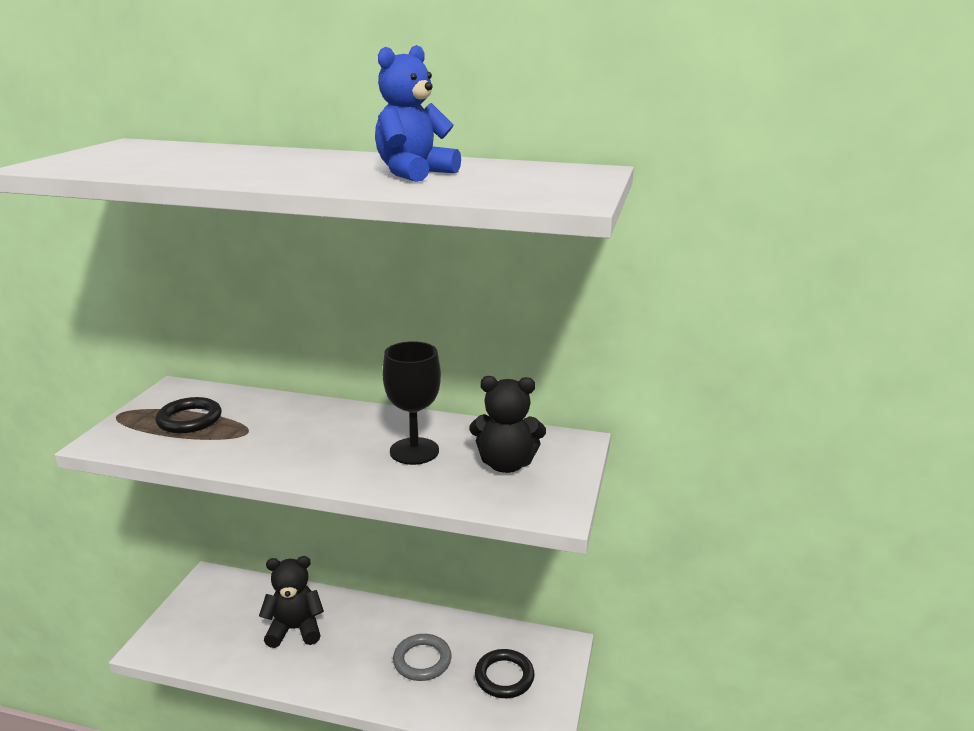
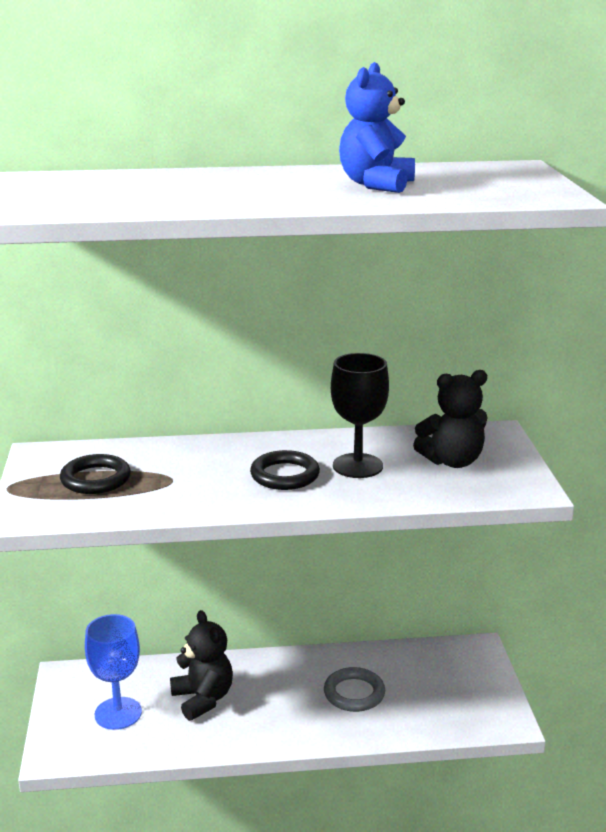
camera: 20 degrees left, 0 degrees up
black teddy bear [259,556,324,648] -> black teddy bear turned 90 degrees clockwise [170,610,233,721]
black ring [475,649,535,698] -> black ring moved to [250,450,320,490]
none -> blue goblet [85,614,142,730]

